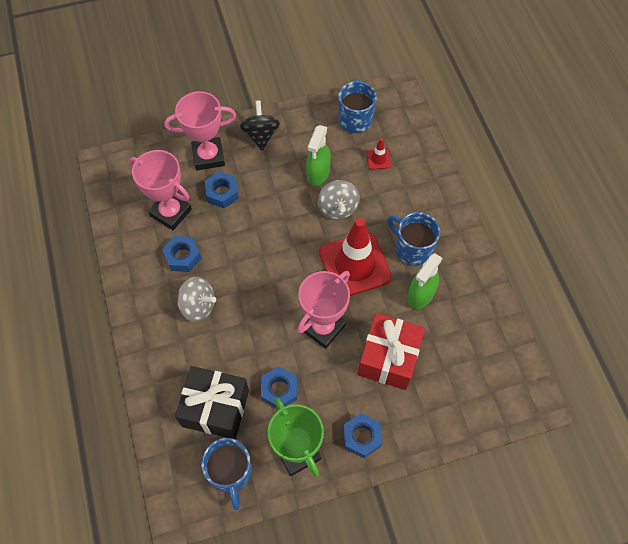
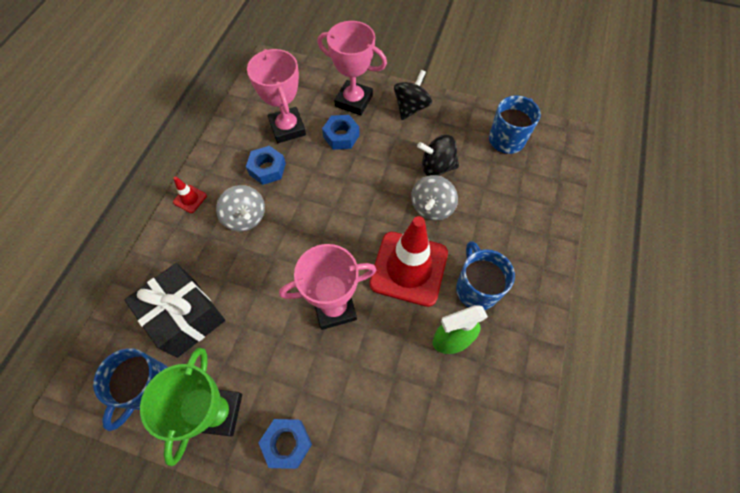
camera: 35 degrees right, 0 degrees up
blue nut [261,366,297,409] -> none
green spray bottle [306,125,331,186] -> black spinning top [417,135,459,176]
red gift [358,313,425,390] -> none
red traffic cone [366,138,391,170] -> red traffic cone moved to [173,177,207,213]

